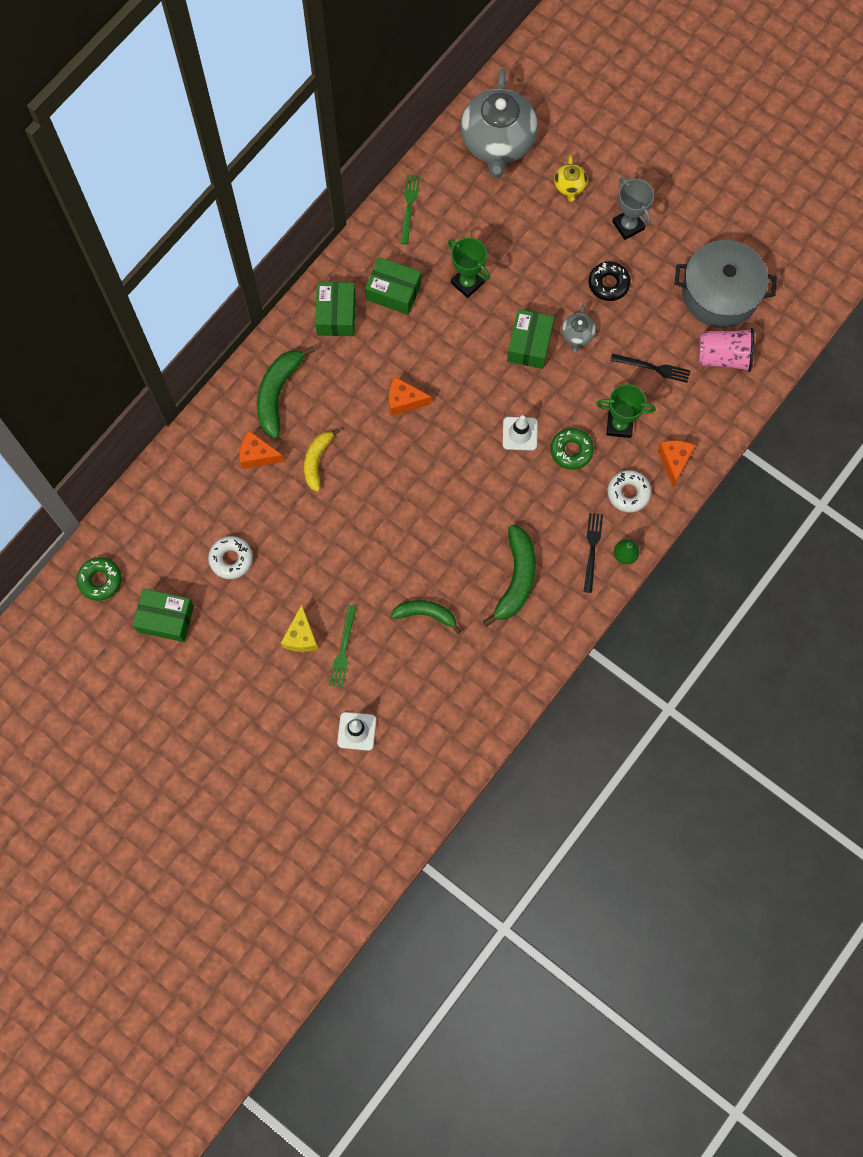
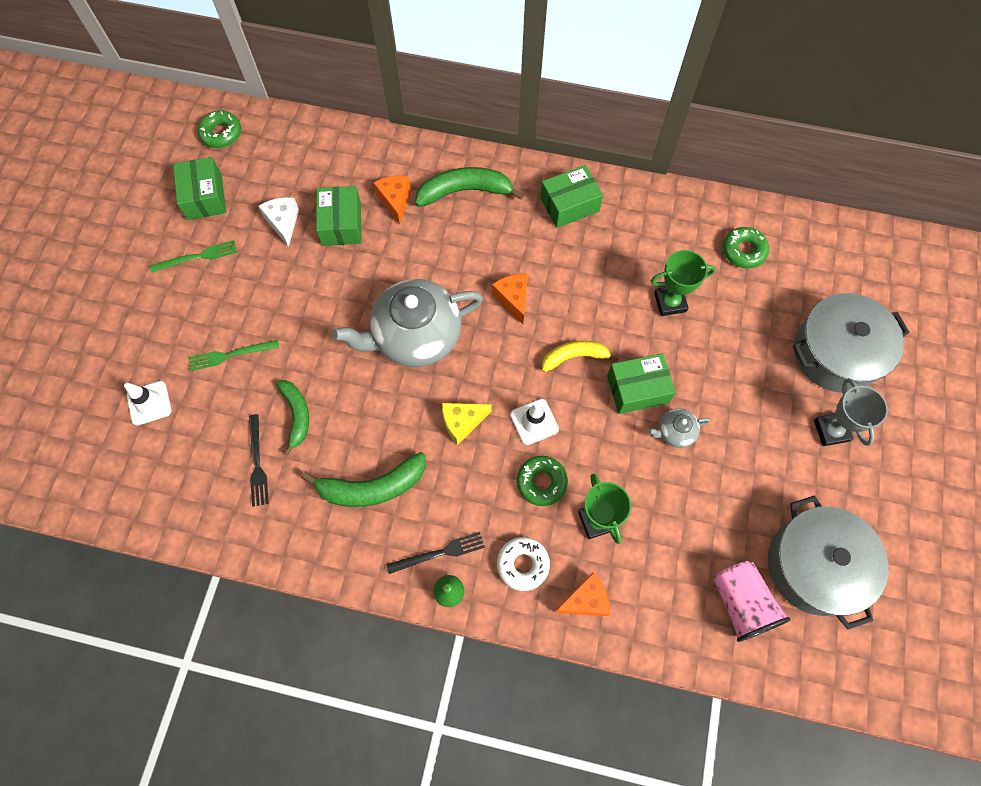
camera: 65 degrees right, 5 degrees down
white donut [208,536,253,579] -> white cheese [258,197,299,247]
yellow cheese [281,604,318,652] -> yellow cheese moved to [442,403,491,445]
yellow banana [304,428,340,492] -> yellow banana moved to [542,341,619,372]
green box [365,257,421,315] -> green box moved to [316,186,362,246]
green fork [400,174,420,245] -> green fork moved to [150,240,237,273]
green trophy [448,238,490,298] -> green trophy turned 60 degrees clockwise [651,250,716,316]
grey teapot [460,69,538,178] -> grey teapot moved to [332,279,483,367]
yellow teapot [554,155,587,202] -> grey pot [793,293,909,393]
black donut [589,261,631,301] -> none
black fork [610,354,690,383] -> black fork moved to [249,414,269,507]
grey trophy [612,177,654,240] -> grey trophy turned 45 degrees counterclockwise [814,378,888,446]
none -> green donut [723,227,769,268]

